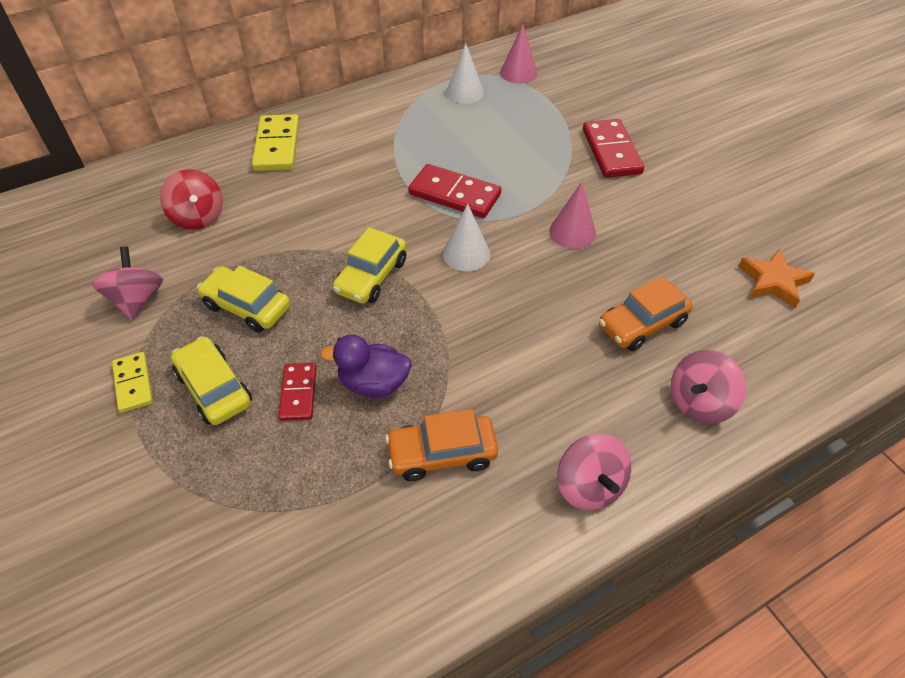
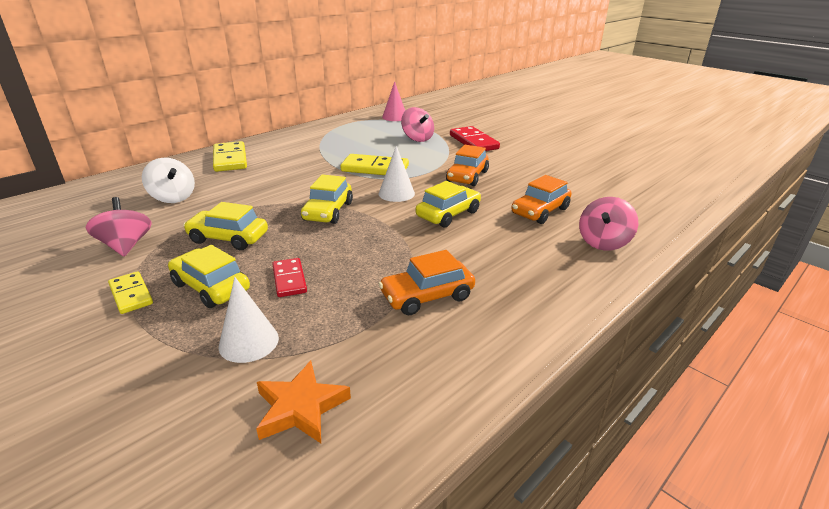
camera: 15 degrees left, 20 degrees down
red spinning top [160,170,223,230] -> white spinning top [142,158,195,203]
purple duck [320,334,412,398] -> none
red domino [408,164,501,218] -> yellow domino [341,154,409,175]
white cone [446,43,484,104] -> white cone moved to [219,277,279,363]
pink cone [549,182,596,249] -> orange car [446,145,489,186]
pink spinning top [557,434,631,510] -> pink spinning top moved to [401,107,434,142]
orange star [739,249,815,308] -> orange star moved to [256,361,351,443]
none -> yellow car [416,181,481,227]

